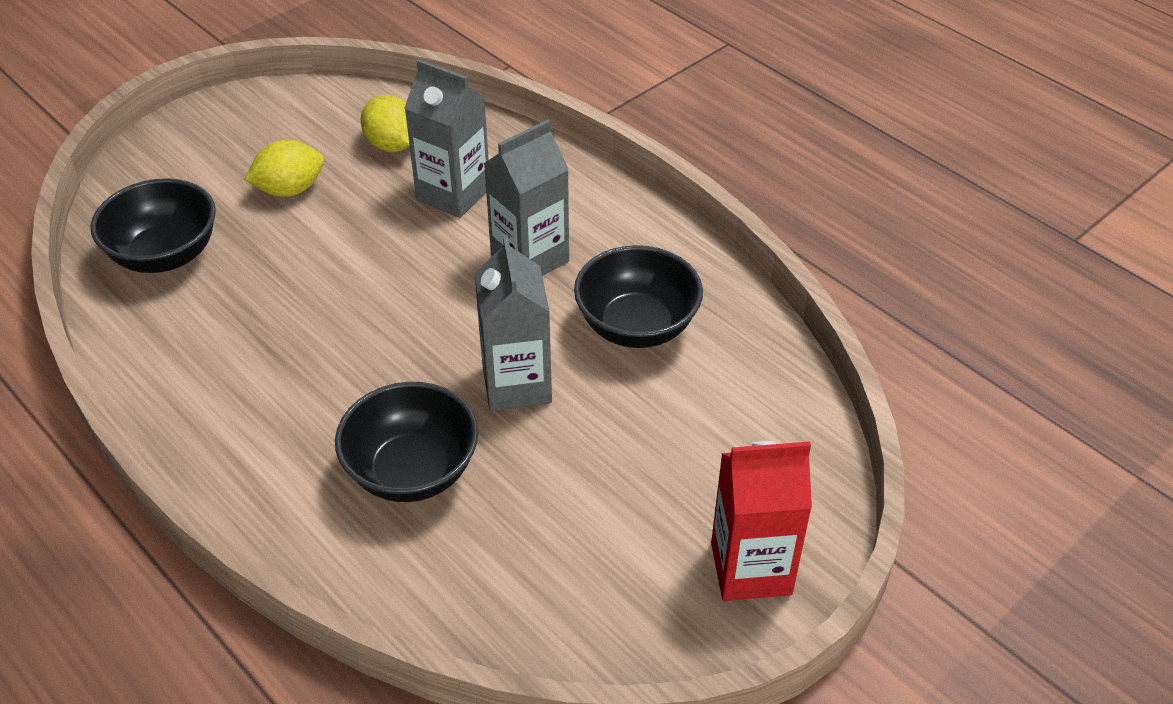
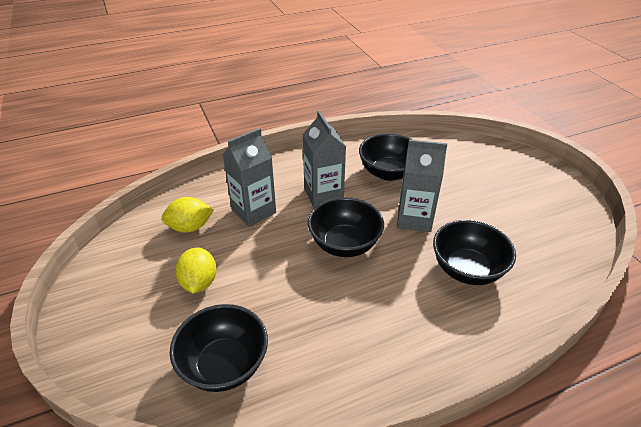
camera: 70 degrees left, 5 degrees down
red carton [711,441,812,601] -> none
none -> black bowl [308,197,384,257]

